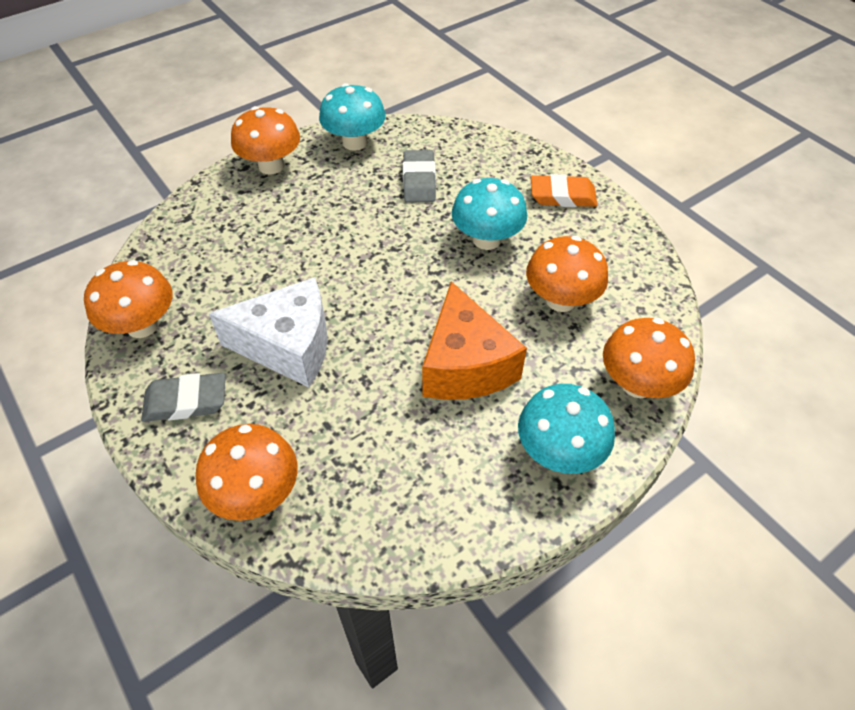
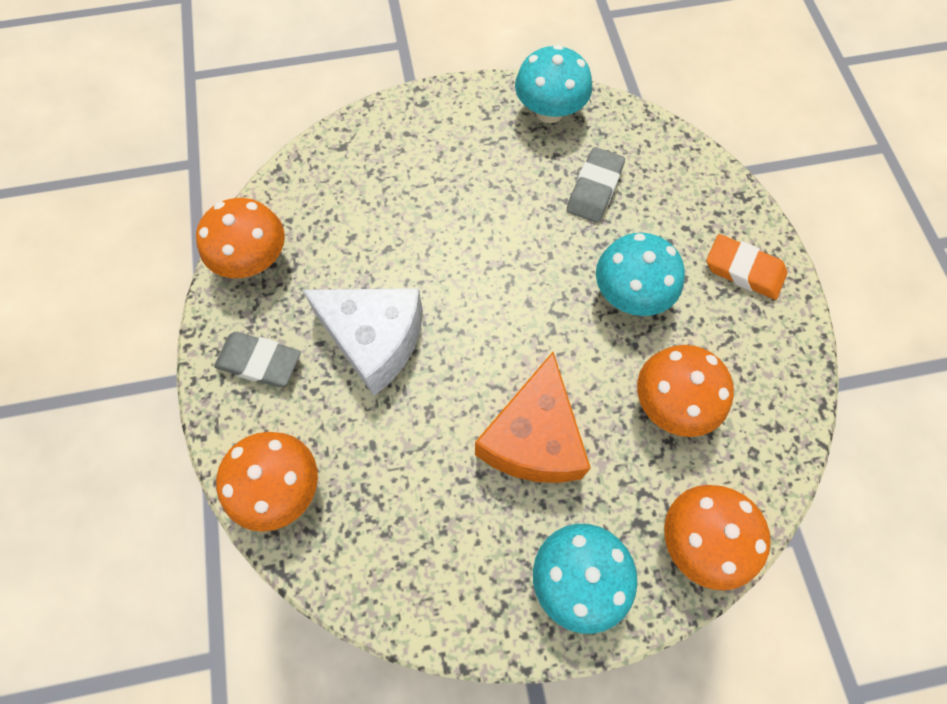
camera: 25 degrees right, 15 degrees up
orange mushroom [231,106,300,174] -> none

